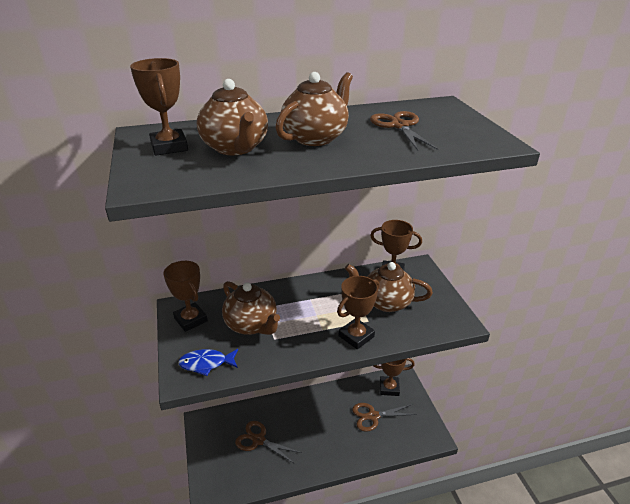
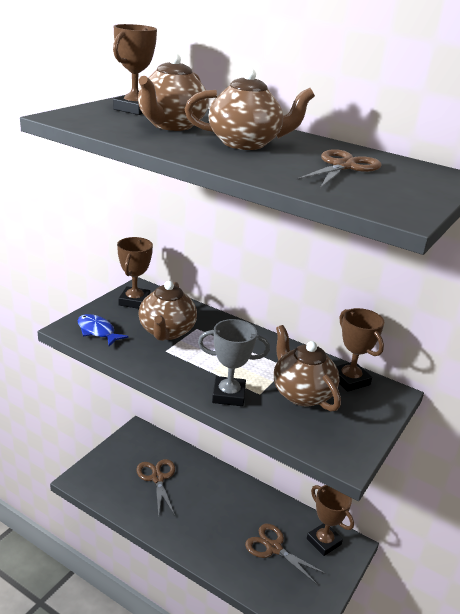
camera: 45 degrees right, 5 degrees down
brown trophy [337,276,380,349] -> grey trophy [198,319,270,406]

